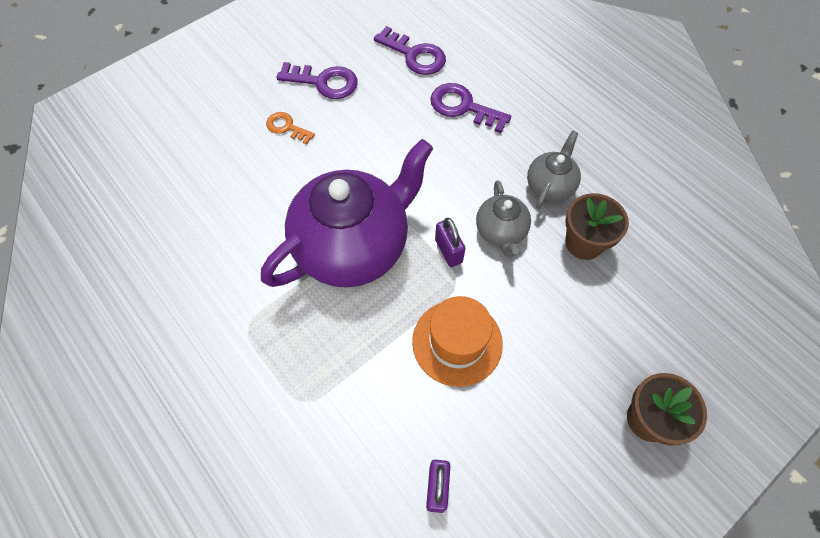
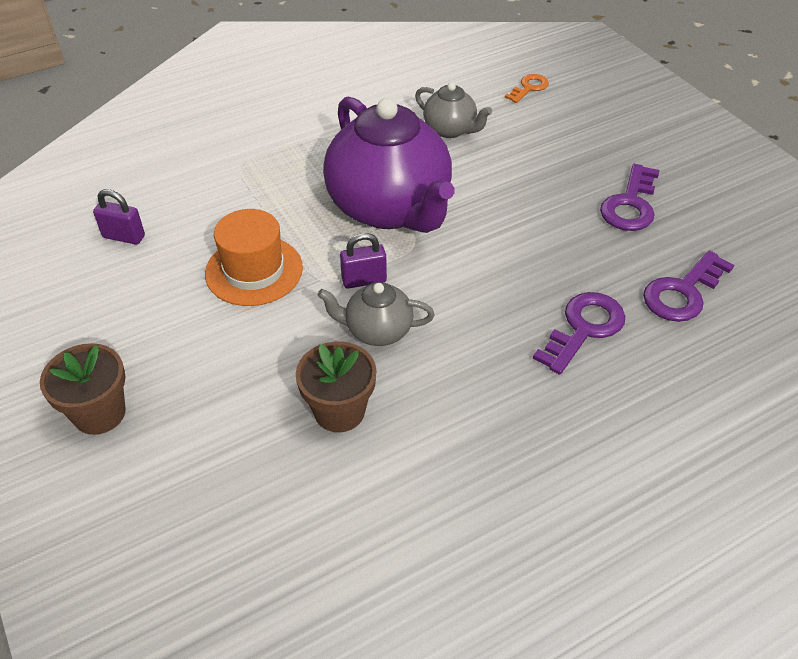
camera: 100 degrees right, 15 degrees down
orange key [266,112,315,145] -> orange key moved to [505,74,549,103]
grey teapot [527,130,581,209] -> grey teapot moved to [415,82,492,138]

